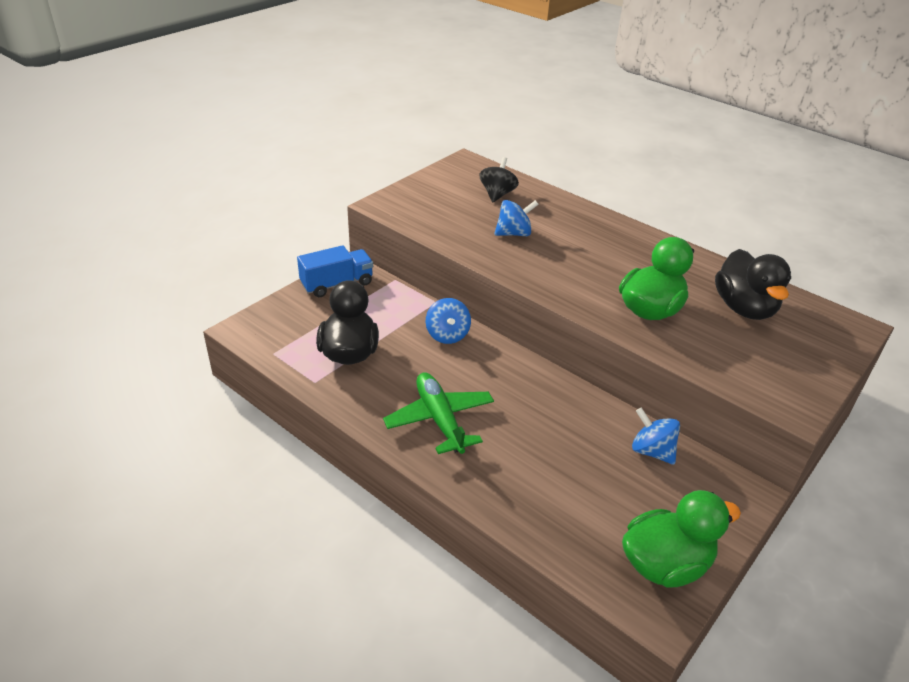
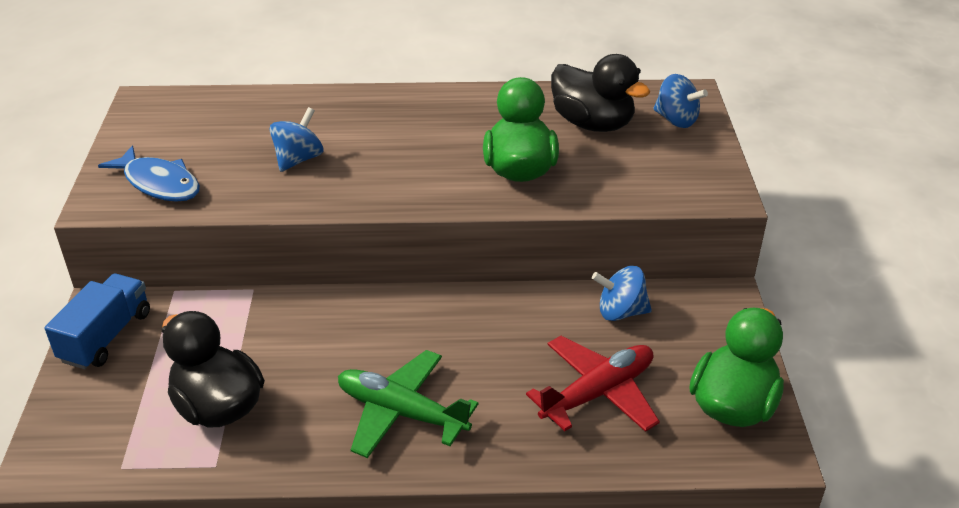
camera: 40 degrees left, 0 degrees up
blue spinning top [426,298,471,344] -> blue spinning top moved to [653,74,708,128]
black spinning top [480,157,519,202] -> none
none -> blue fish [98,145,200,202]
none -> red plane [526,336,660,432]

